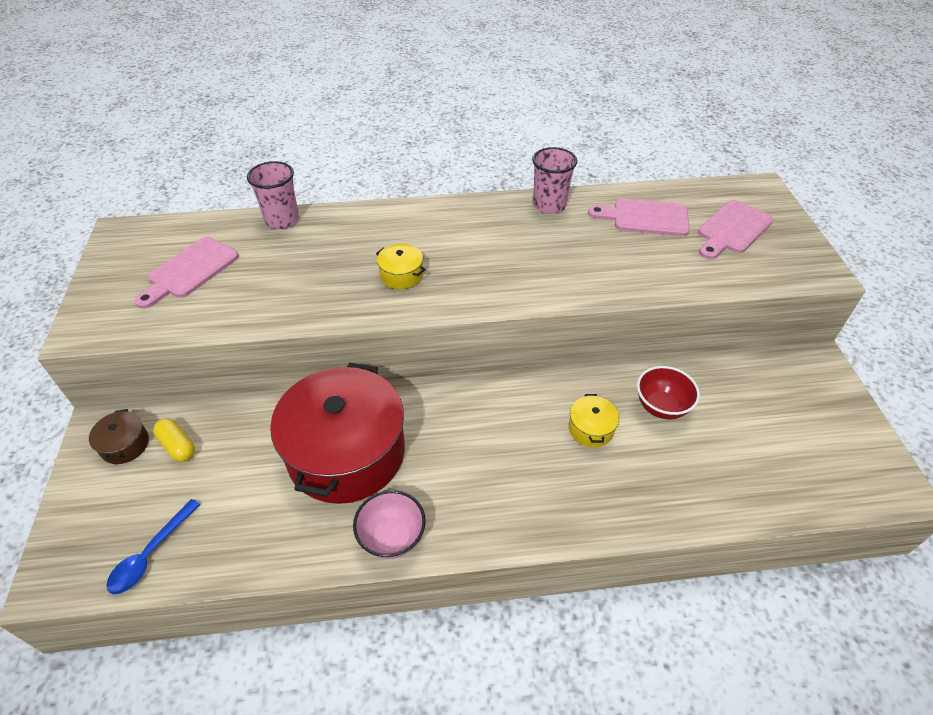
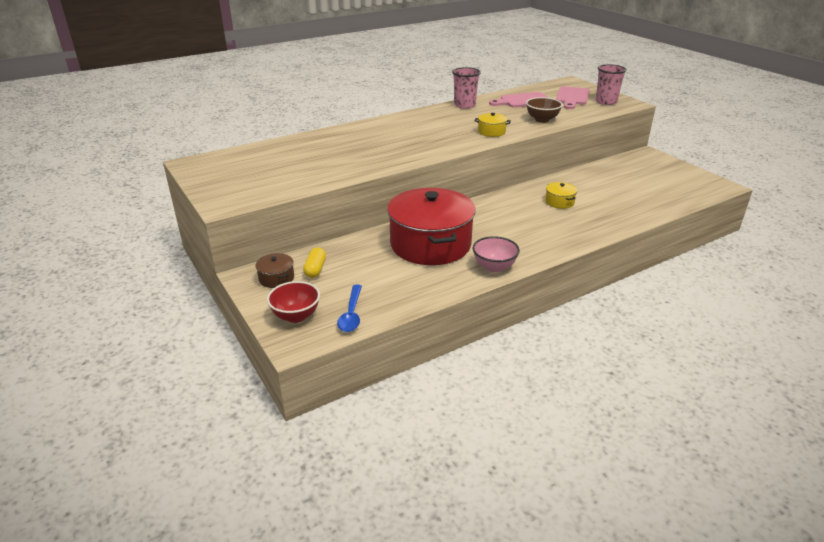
camera: 25 degrees left, 15 degrees down
pink cutting board [135,237,239,309] -> none
yellow capsule [153,418,195,462] -> yellow capsule turned 75 degrees clockwise [303,247,326,278]
pink cup [247,161,299,229] -> pink cup moved to [596,64,627,105]
yellow pot [376,243,426,289] -> yellow pot moved to [475,113,511,137]
red bowl [637,366,700,419] -> red bowl moved to [267,281,320,323]
none -> brown bowl [526,97,563,123]

